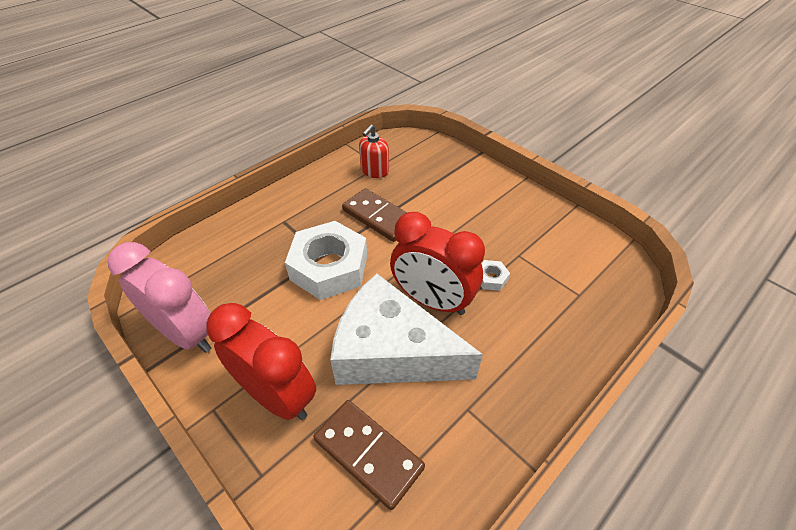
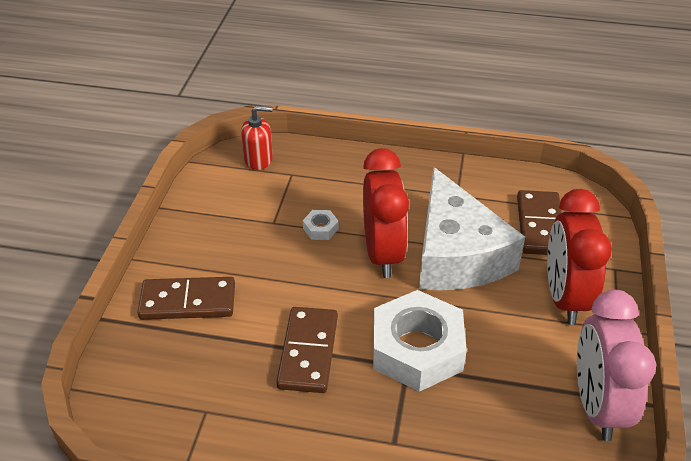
camera: 125 degrees left, 5 degrees down
red soap dispenser [359,124,389,178] -> red soap dispenser moved to [241,106,273,170]
none -> brown domino [137,277,235,320]

